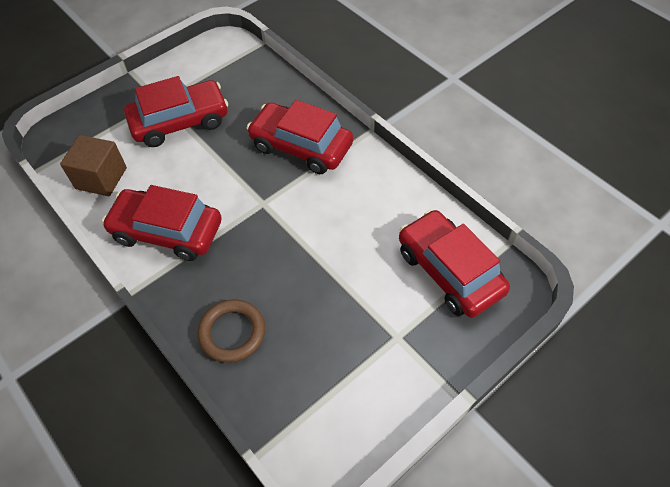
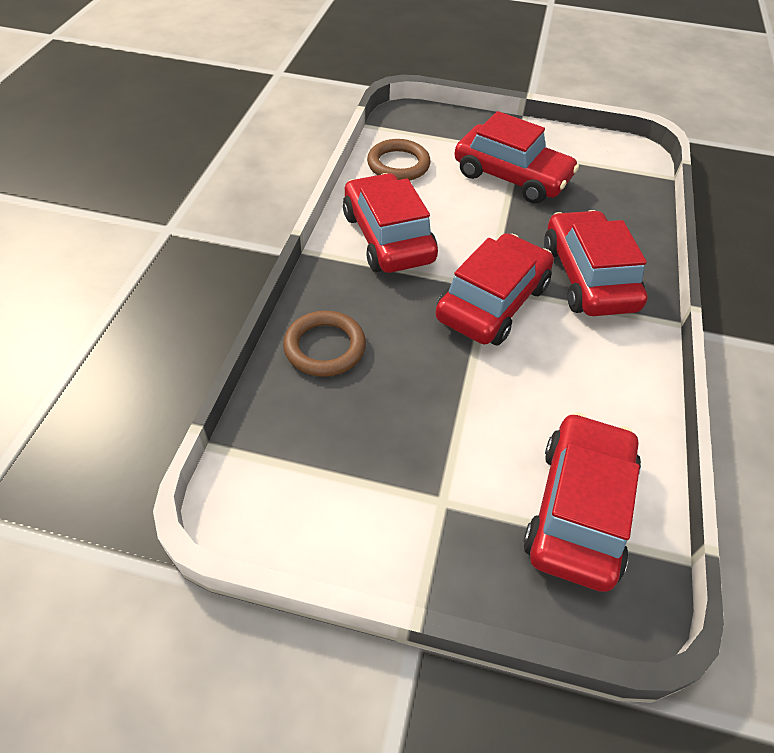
camera: 50 degrees right, 5 degrees down
brown cube [60,135,127,196] -> brown ring [367,139,431,181]
none -> red car [435,233,554,345]

